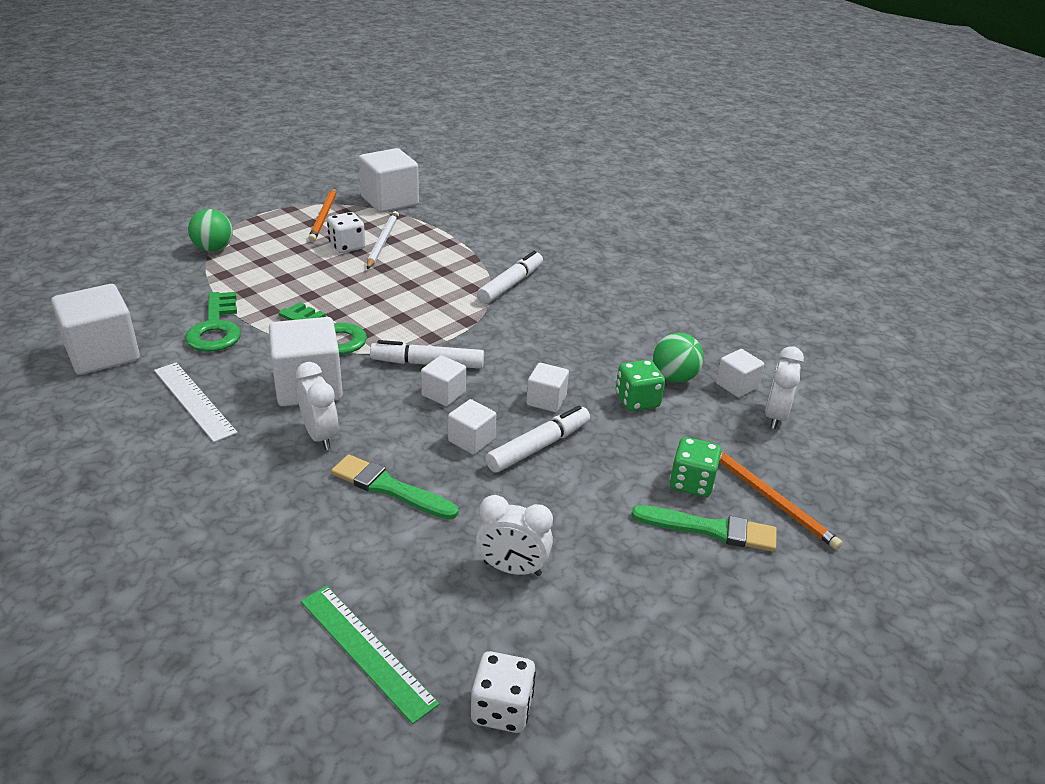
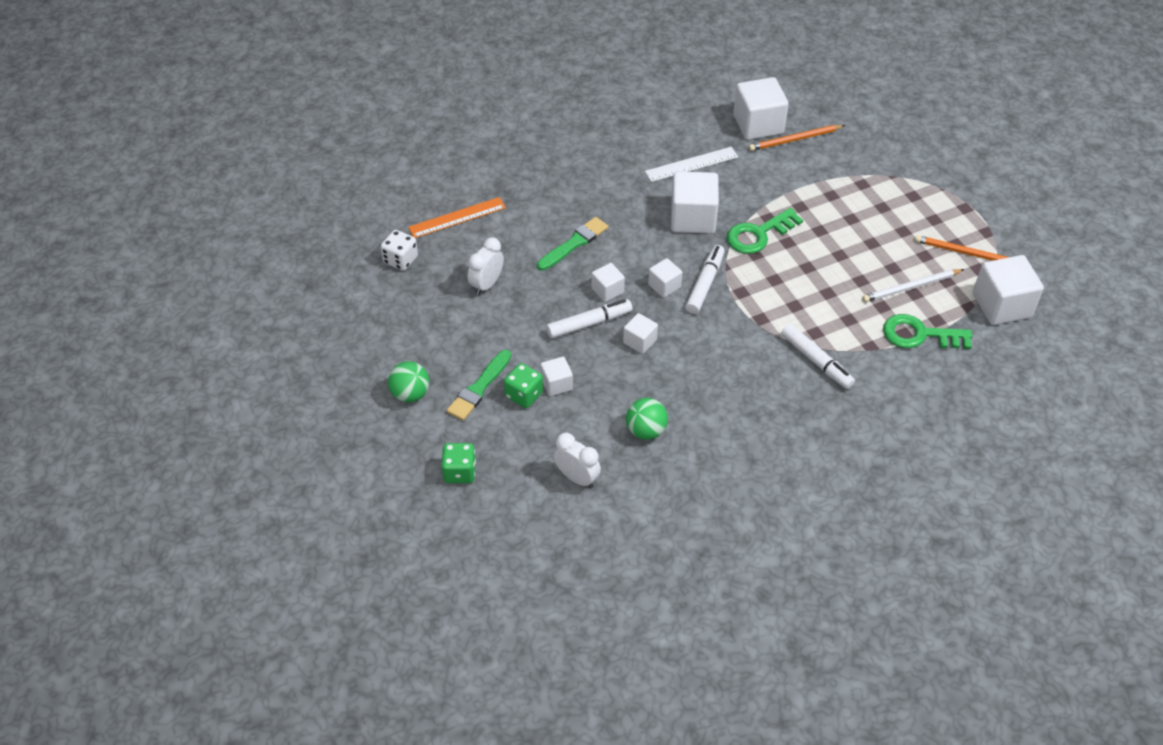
camera: 110 degrees right, 15 degrees up
green key [185,292,241,352] -> green key moved to [883,314,972,349]
green ball [188,209,233,252] -> green ball moved to [388,361,429,402]
white clock [296,362,339,450] -> none
green ruler [301,586,439,724] -> orange ruler [408,197,506,238]
white dice [327,212,365,253] -> none
white pencil [367,211,399,269] -> white pencil turned 135 degrees clockwise [862,269,964,302]
white marker [485,406,590,473] -> white marker turned 90 degrees counterclockwise [546,299,632,338]
green dice [616,360,665,411] -> green dice moved to [441,443,476,483]
white cube [716,349,764,398] -> white cube moved to [540,356,573,396]
orange pencil [719,452,843,550] -> orange pencil moved to [749,125,845,151]

